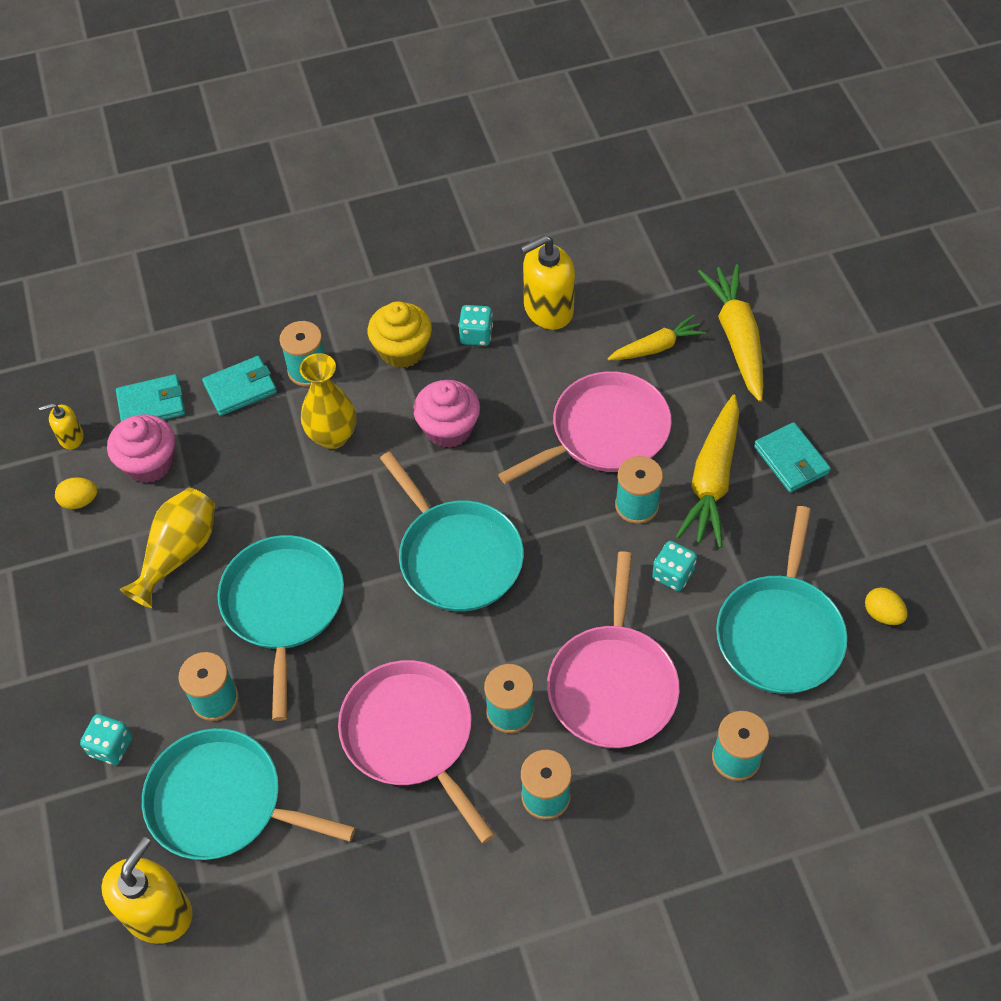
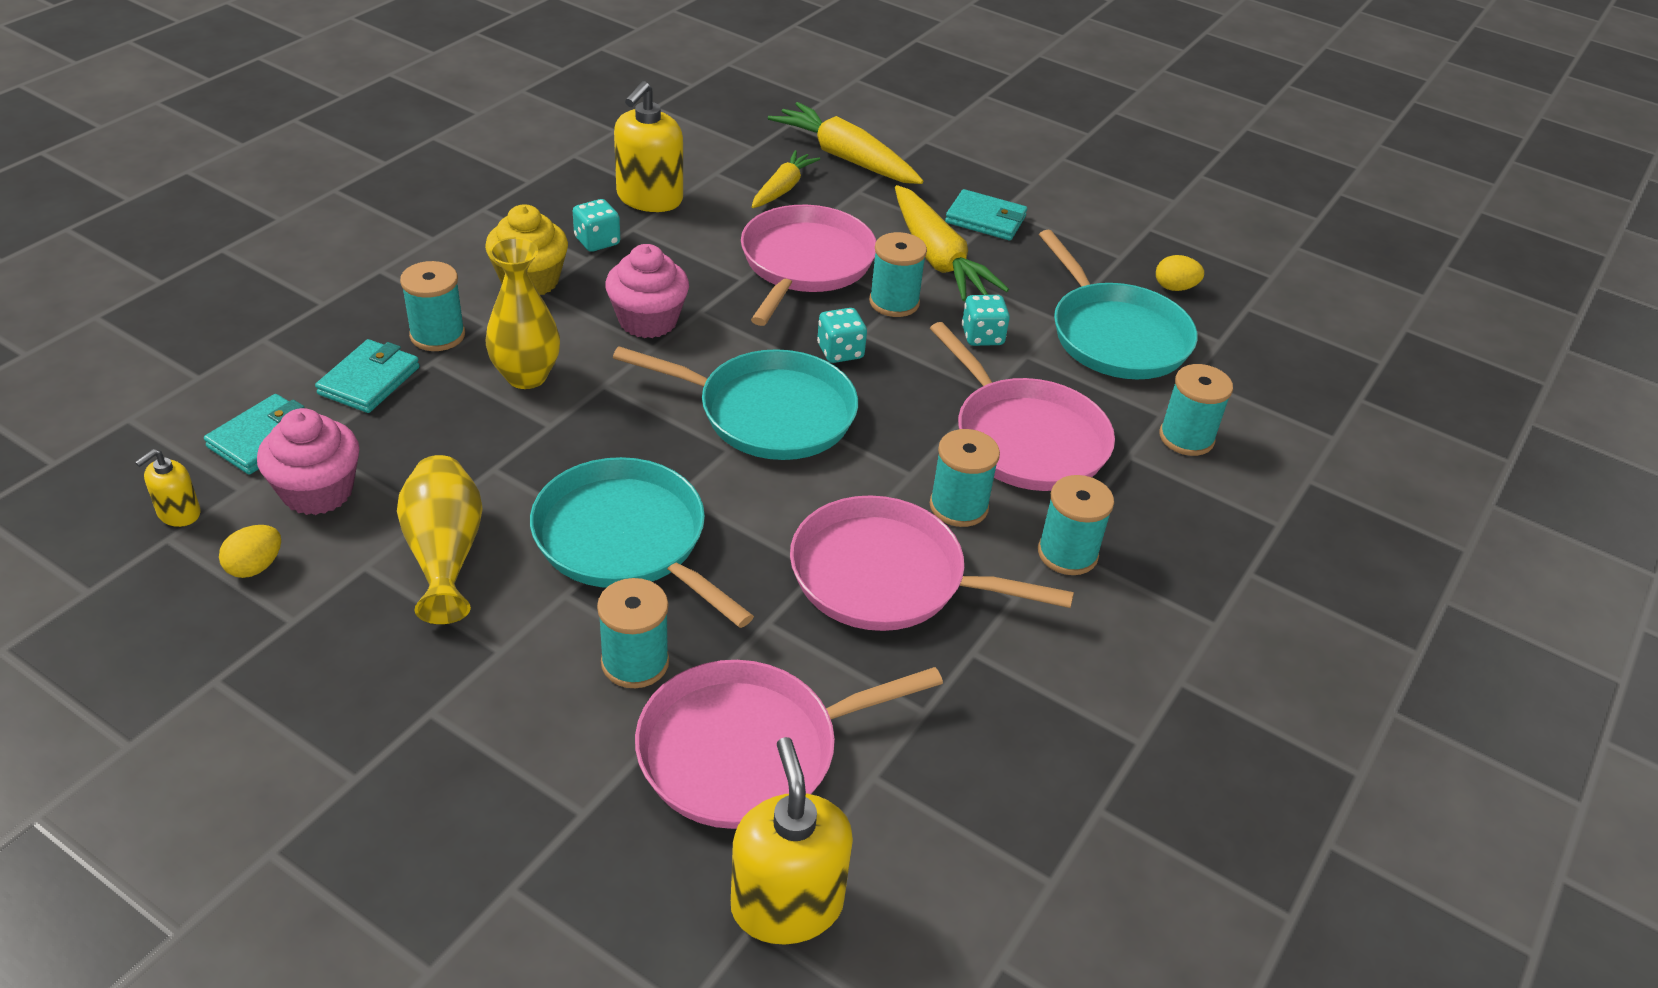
camera: 45 degrees left, 15 degrees down
turquoise dice [80,714,132,765] -> turquoise dice moved to [817,308,867,363]
turquoise pan [142,728,355,860] -> pink pan [635,660,943,829]

